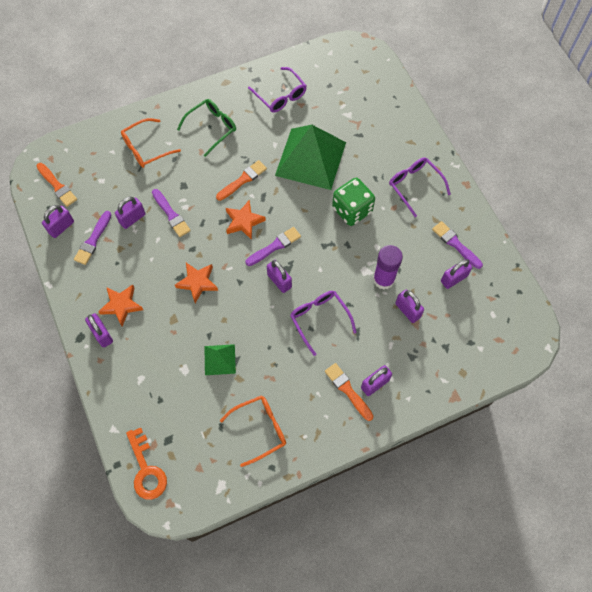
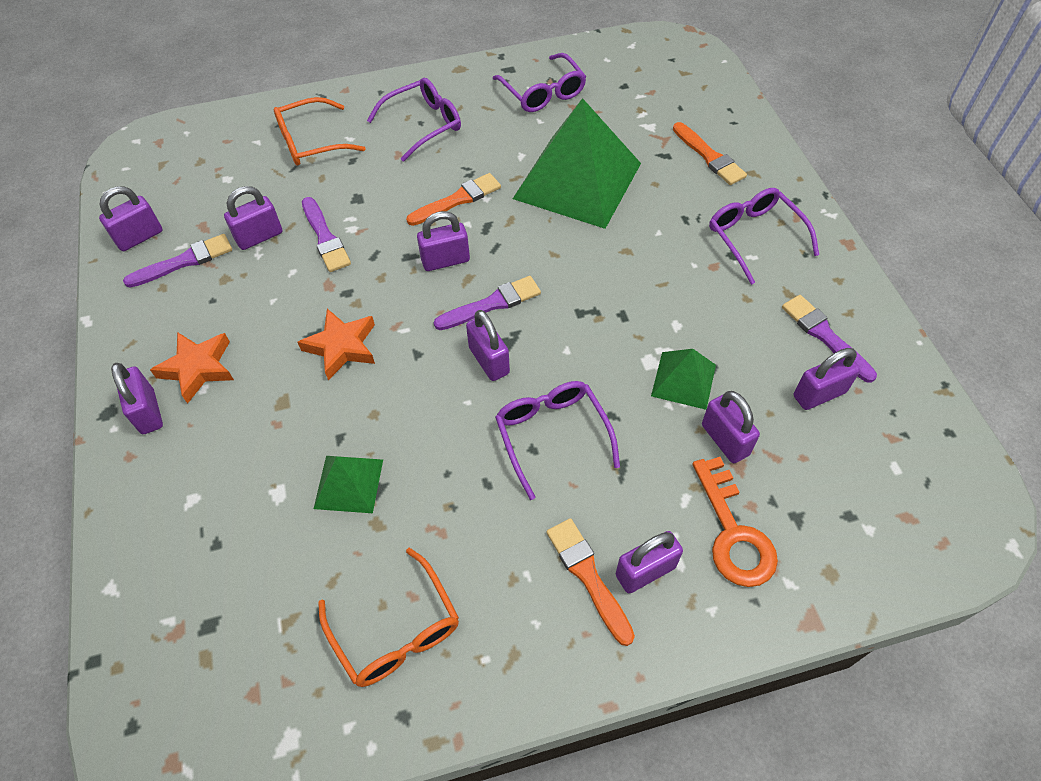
camera: 10 degrees right, 10 degrees down
orange brush [37,163,77,207] -> orange brush moved to [673,122,747,185]
purple brush [74,211,112,265] -> purple brush turned 150 degrees counterclockwise [123,234,232,288]
orange key [126,427,167,500] -> orange key moved to [693,457,778,587]
green glasses [177,99,236,157] -> purple glasses [367,78,461,162]
orange glasses [220,395,286,467] -> orange glasses turned 75 degrees clockwise [318,548,459,687]
orange star [226,200,266,240] -> purple padlock [417,211,470,271]
green dice [332,178,375,226] -> none
purple glue stick [373,245,403,290] -> green pyramid [651,349,716,410]

